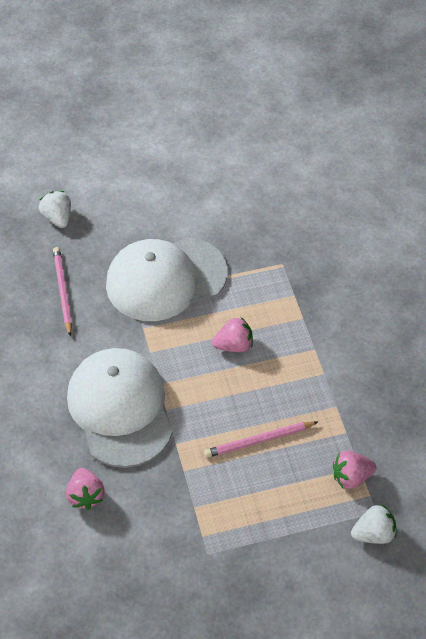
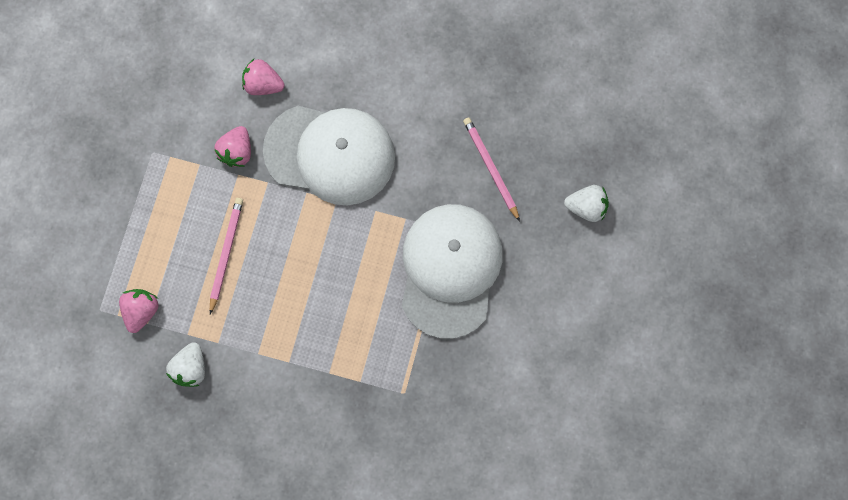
camera: 120 degrees right, 25 degrees up
pink pencil [53,247,72,336] -> pink pencil turned 135 degrees counterclockwise [463,117,520,222]
pink strawberry [212,317,253,352] -> pink strawberry moved to [214,126,251,167]
white strawberry [351,505,396,544] -> white strawberry moved to [166,342,205,387]

